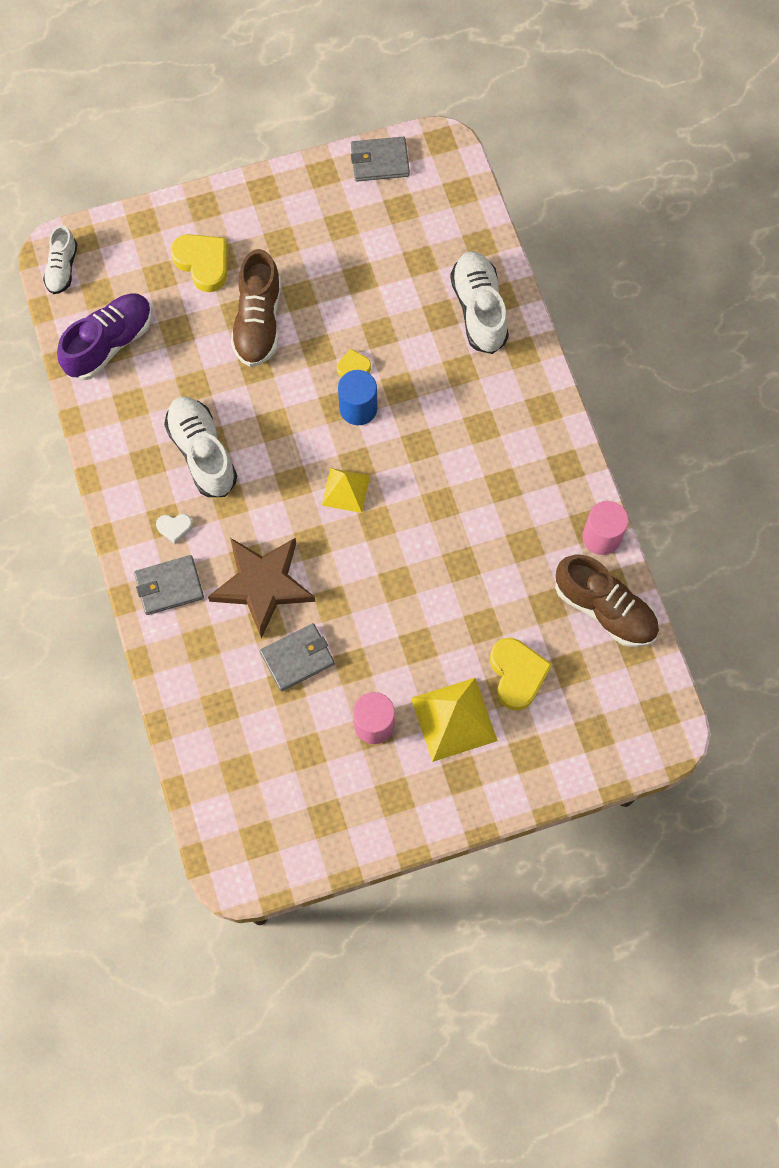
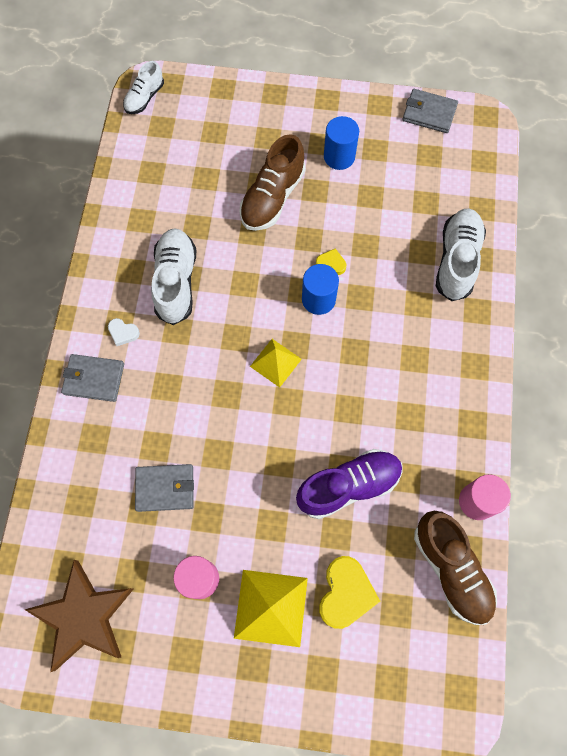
camera: 25 degrees right, 0 degrees up
purple shoe [57,293,152,380] -> purple shoe moved to [296,449,403,519]
yellow heart [170,234,227,292] -> none
brown star [208,538,315,639] -> brown star moved to [25,560,134,672]
none -> blue cylinder [324,116,359,170]

